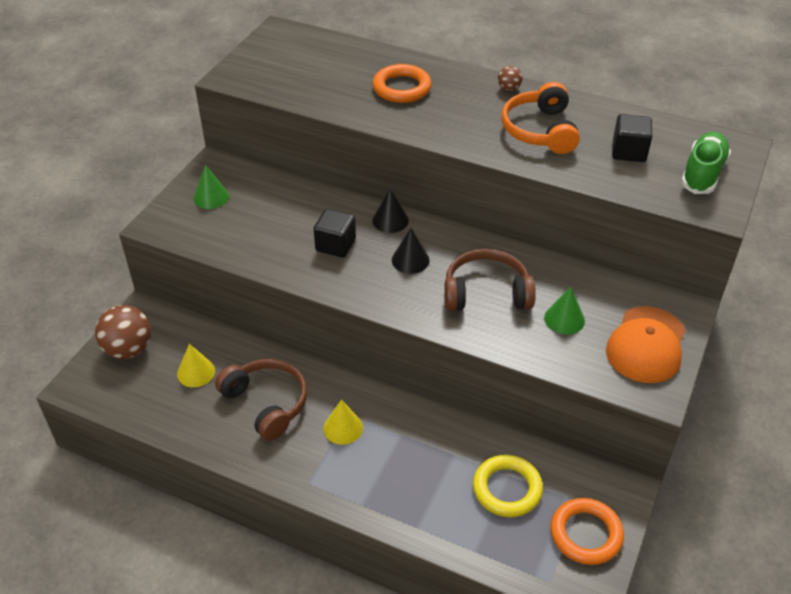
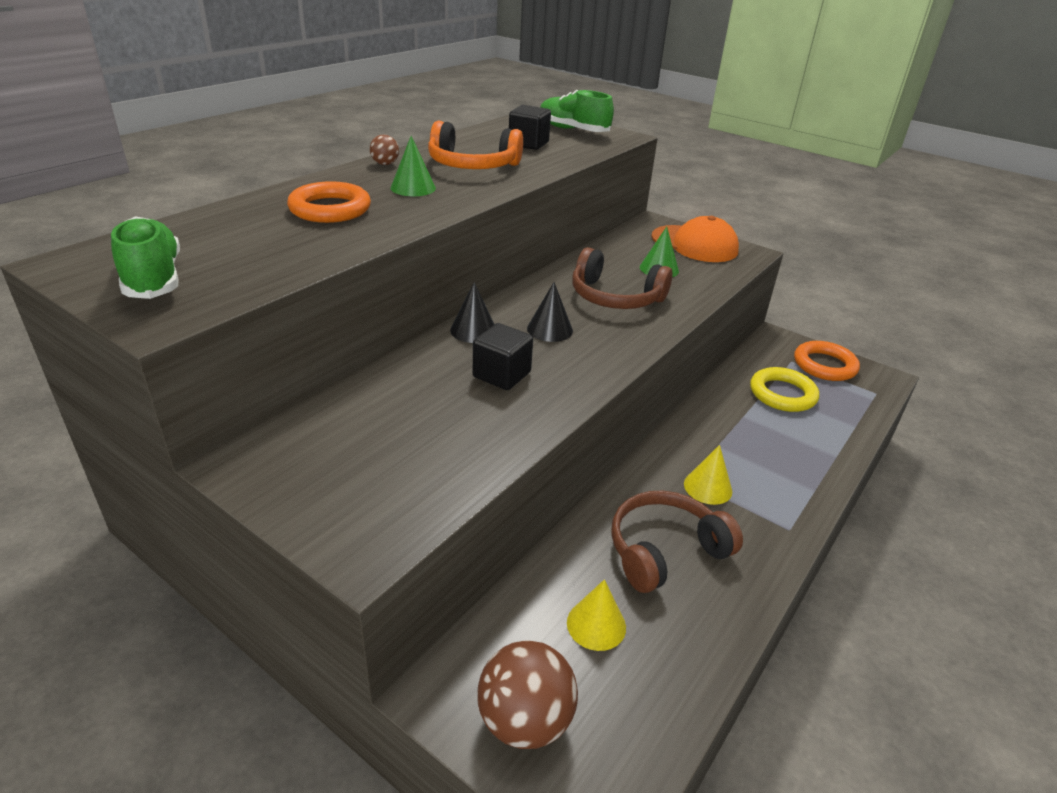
camera: 80 degrees left, 10 degrees down
green cone [194,165,229,209] -> green cone moved to [391,136,436,196]
brown headphones [444,249,536,311] -> brown headphones turned 75 degrees counterclockwise [572,247,673,309]
none -> green shoe [111,216,180,299]

